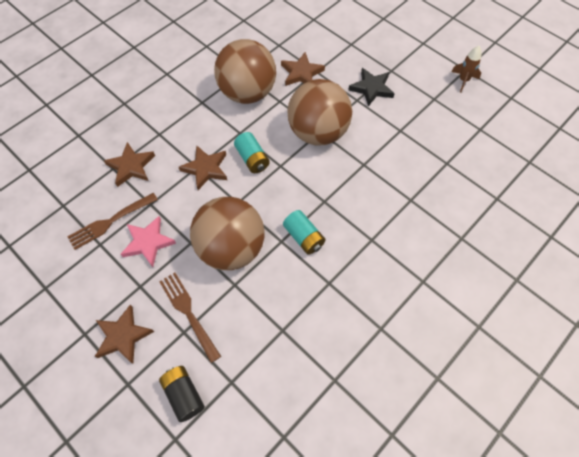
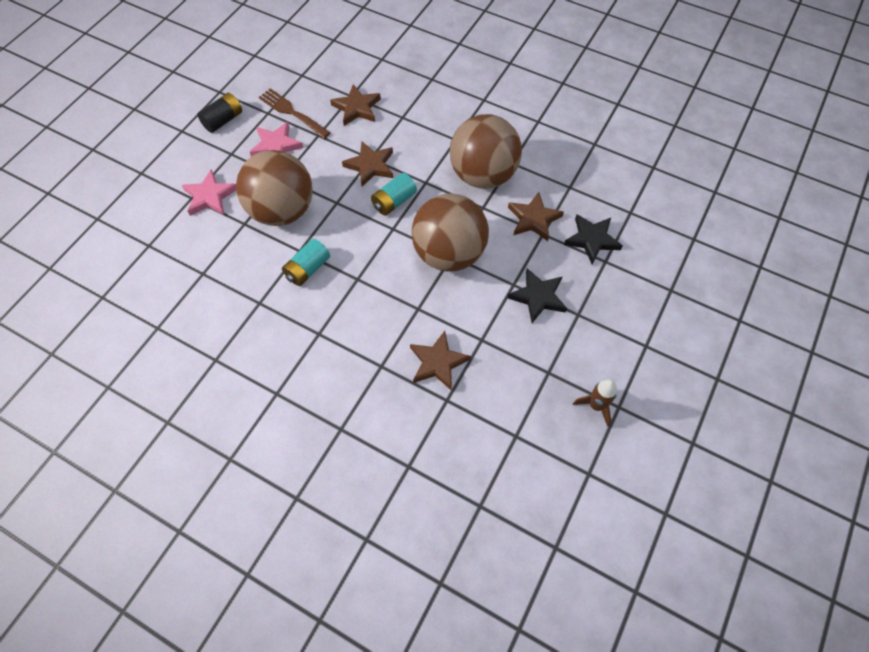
camera: 75 degrees right, 0 degrees up
brown star [95,305,154,364] -> brown star moved to [410,331,471,391]
brown fork [159,273,221,363] -> pink star [182,169,236,216]
black battery [159,366,205,422] -> black battery moved to [197,93,242,133]
none -> black star [564,214,623,264]

